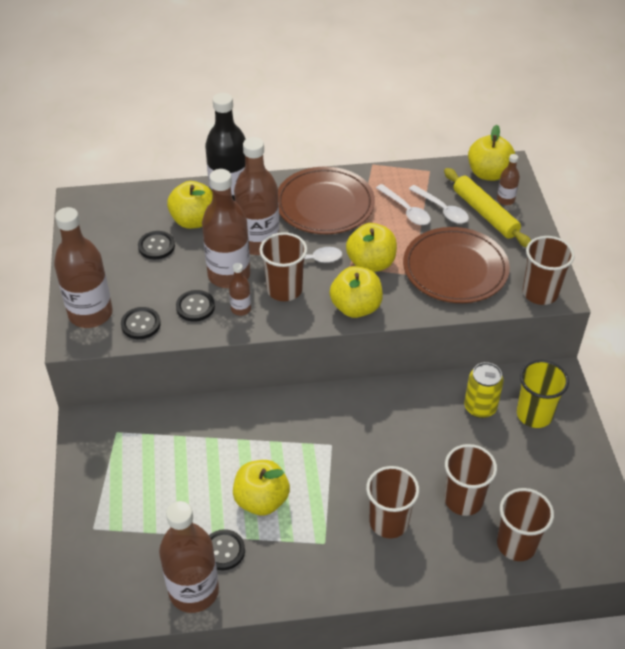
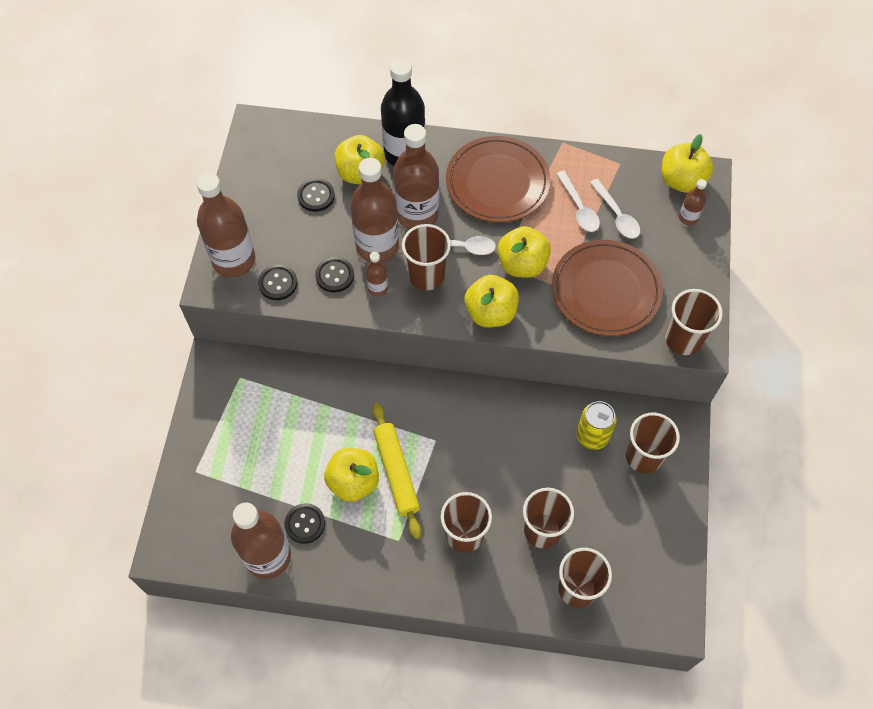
camera: 15 degrees right, 15 degrees up
yellow rolling pin [444,168,531,247] -> yellow rolling pin moved to [372,403,421,539]
yellow cup [517,360,569,428] -> brown cup [626,413,680,474]

